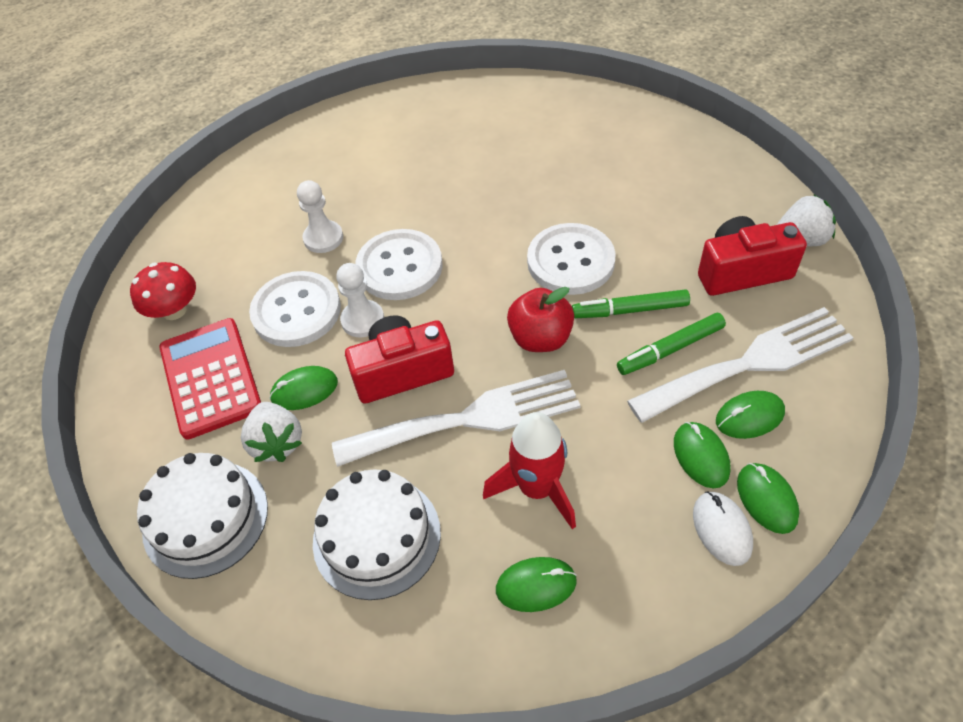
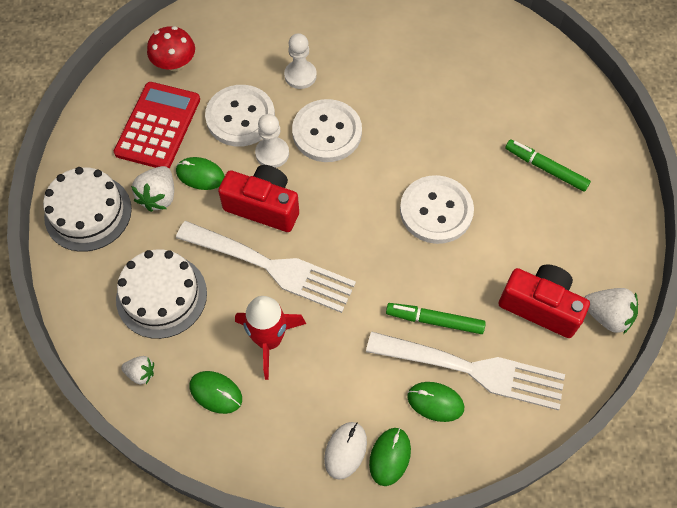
camera: 35 degrees right, 10 degrees up
red apple [507,287,574,352] -> none
green marker [572,289,690,318] -> green marker moved to [505,139,591,192]
green mouse [674,422,731,488] -> none
none -> white strawberry [121,356,154,384]

